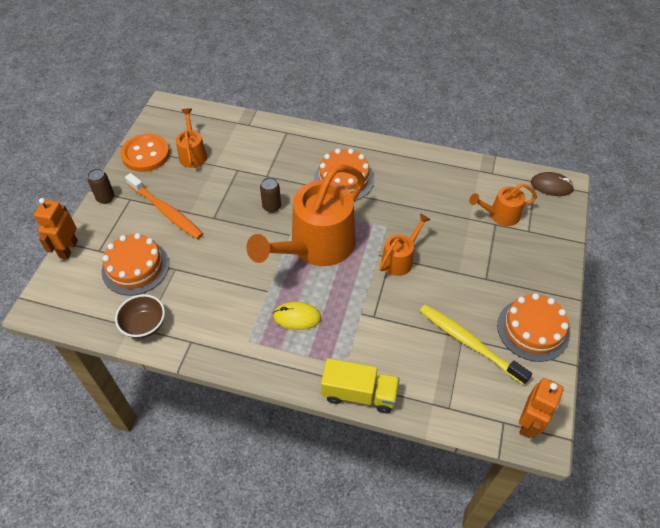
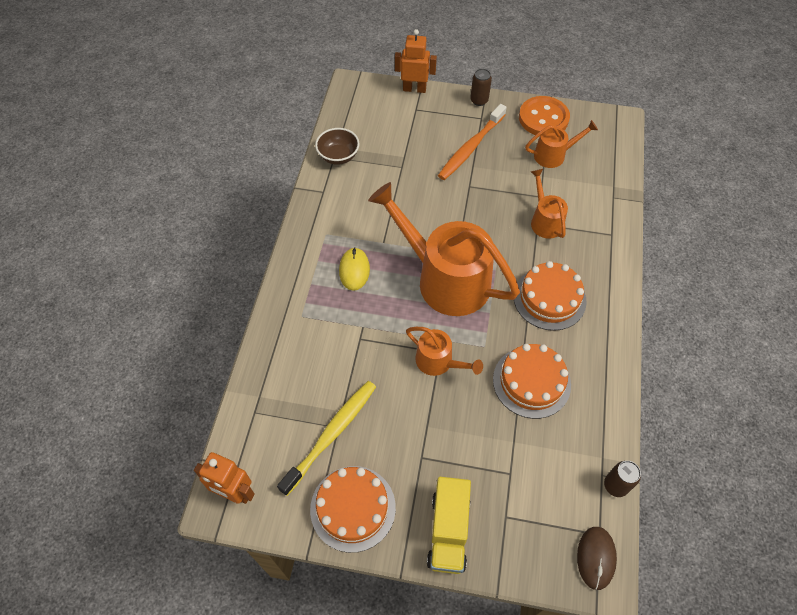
camera: 85 degrees right, 5 degrees up
orange cake [101,233,169,296] -> orange cake moved to [493,344,571,419]
brown can [260,177,281,213] -> brown can moved to [604,461,641,497]
yellow truck [321,358,400,413] -> yellow truck moved to [427,477,471,574]
orange watering can [469,183,537,226] -> orange watering can moved to [531,169,568,239]

